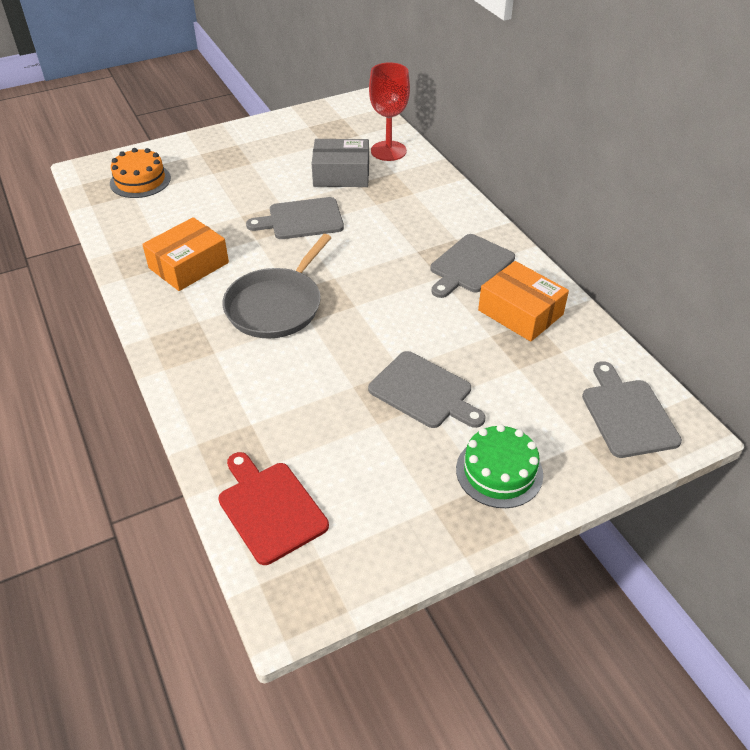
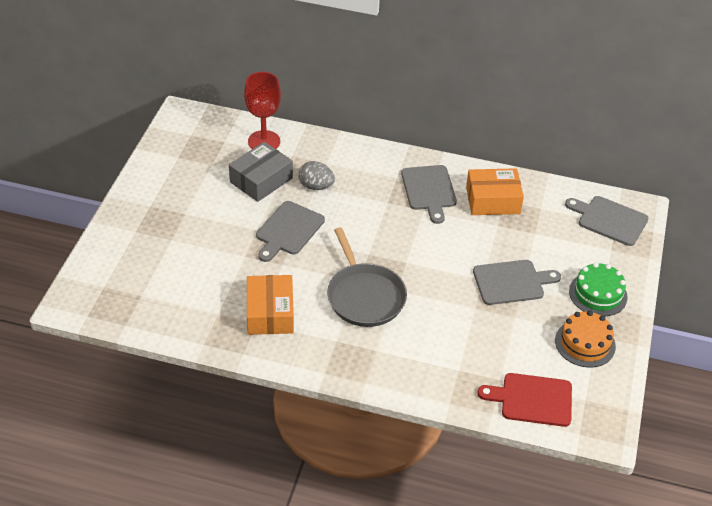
camera: 50 degrees left, 0 degrees up
orange cake [110,148,171,198] -> orange cake moved to [555,311,616,368]
none -> grey egg [298,161,335,190]

